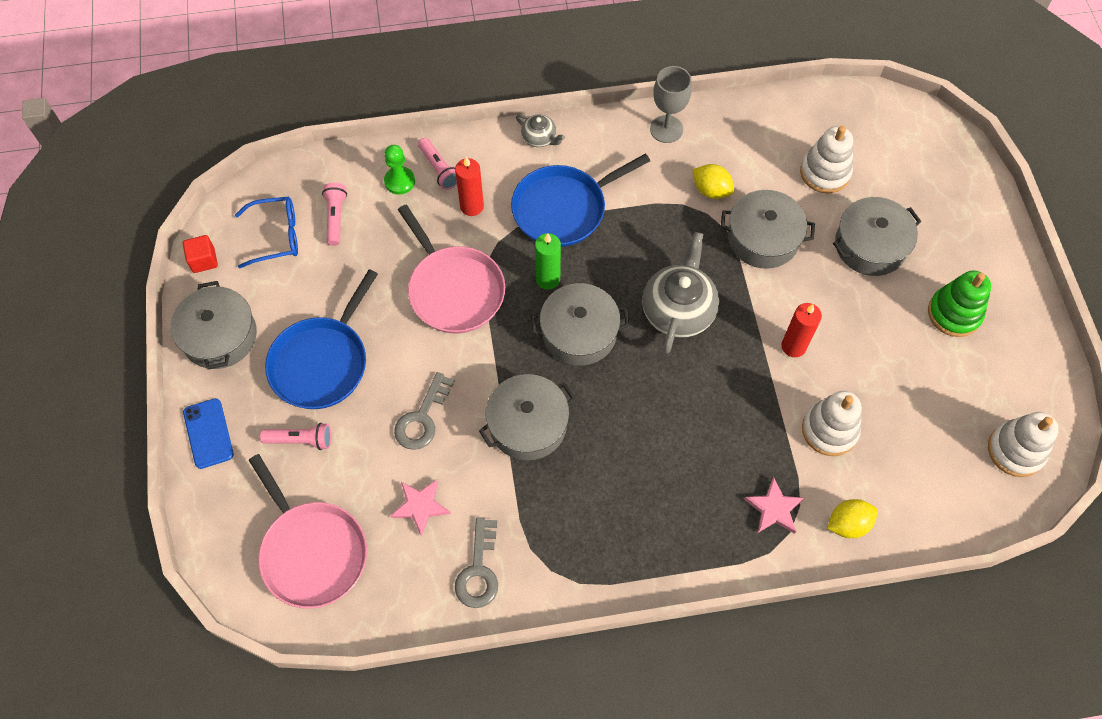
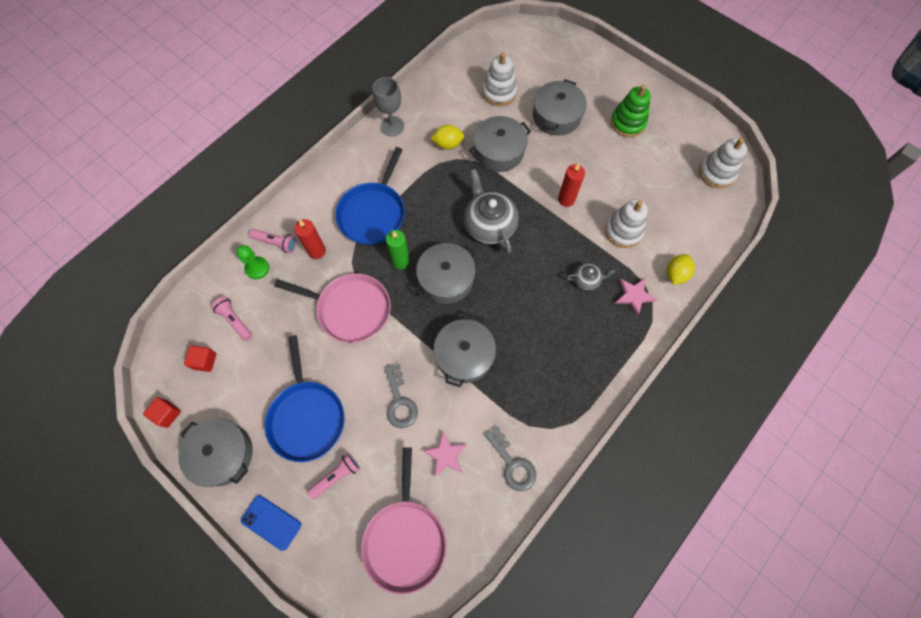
camera: 40 degrees left, 5 degrees up
blue glasses [235,197,298,268] -> red cube [184,346,216,372]
pink pan [249,454,367,609] -> pink pan turned 75 degrees clockwise [361,447,447,595]
grey teapot [516,114,565,147] -> grey teapot moved to [566,263,615,290]

